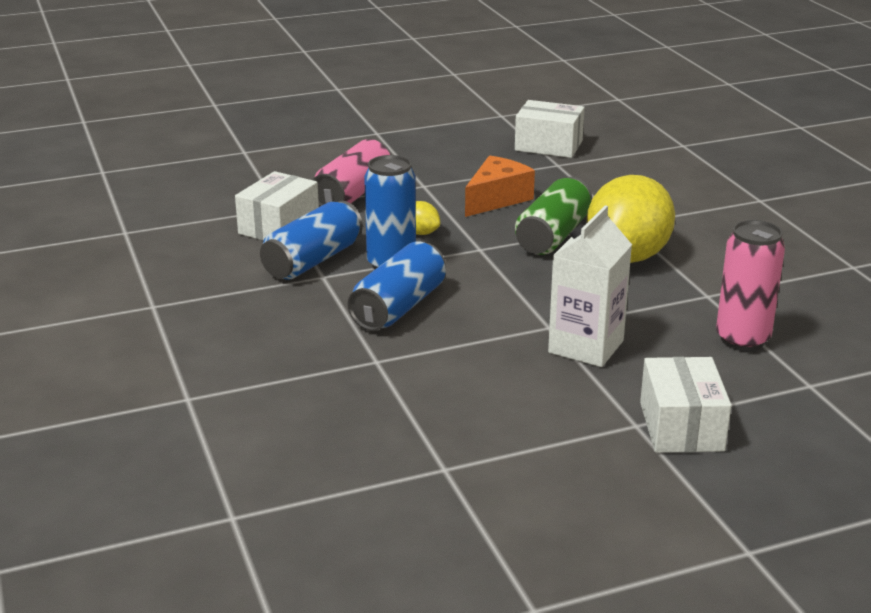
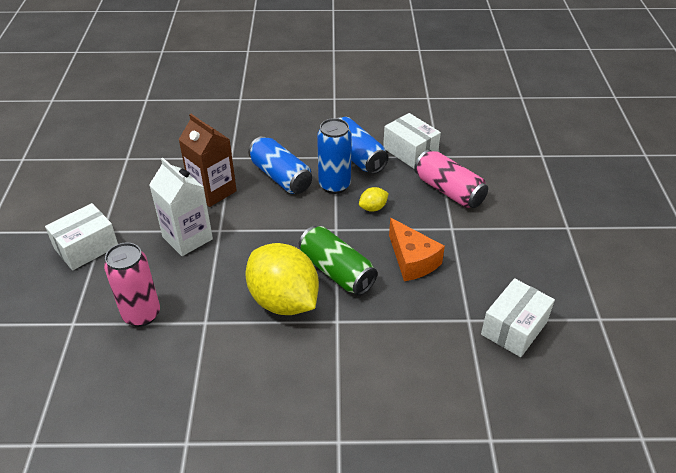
camera: 110 degrees right, 15 degrees up
white box [640,357,732,453] -> white box turned 60 degrees counterclockwise [45,203,118,270]
none -> brown carton [178,114,237,207]

